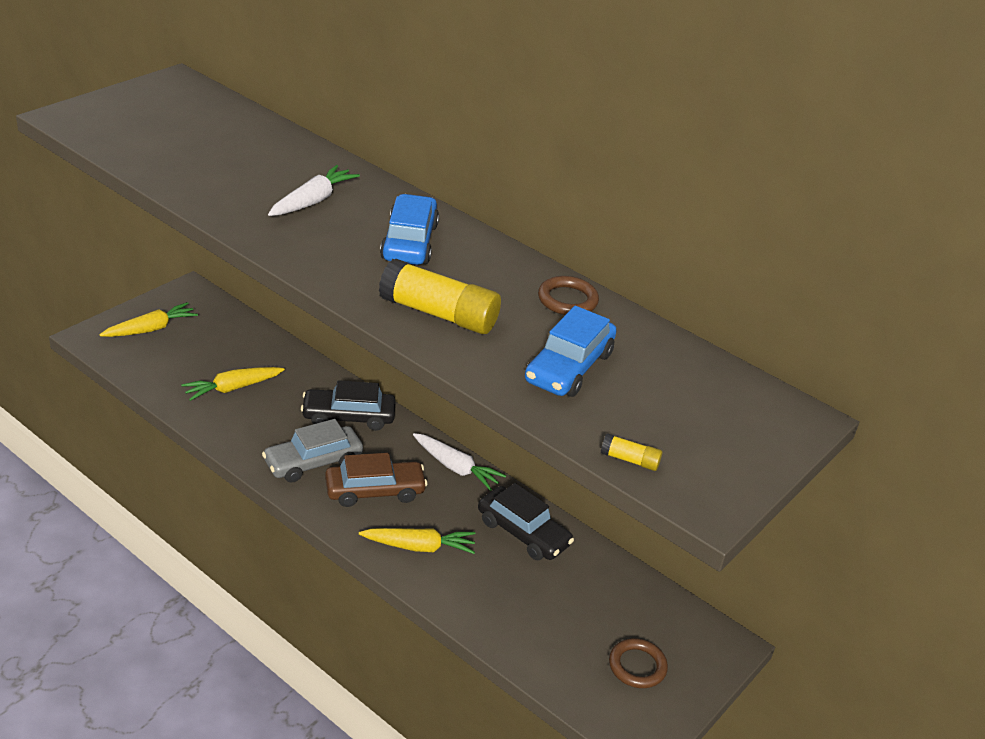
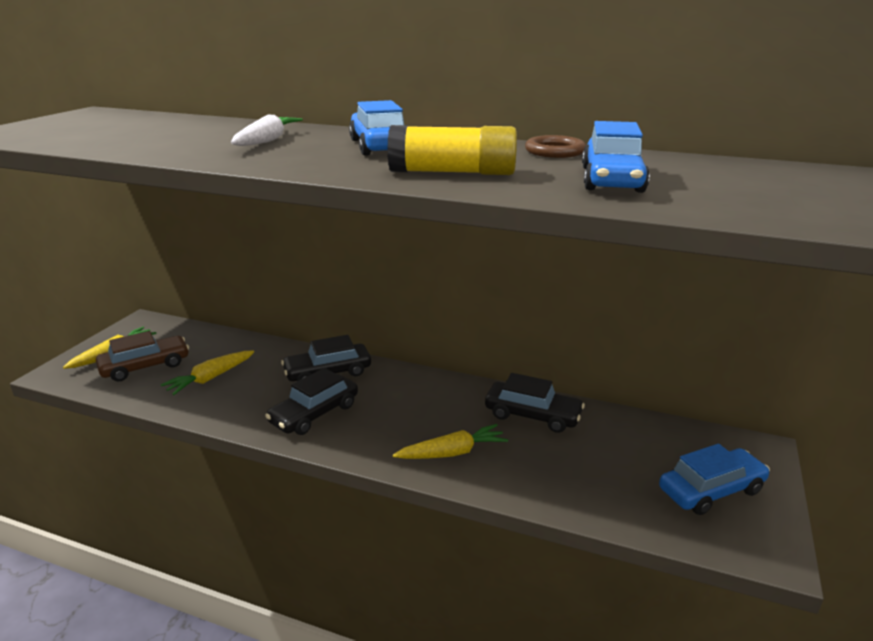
camera: 15 degrees left, 10 degrees down
grey car [262,419,363,483] -> black car [265,368,358,435]
brown car [325,453,427,507] -> brown car moved to [96,331,189,382]
white carrot [413,433,506,491] -> none
yellow glue stick [601,433,662,471] -> none
brown ring [609,638,668,688] -> blue car [659,444,770,515]

